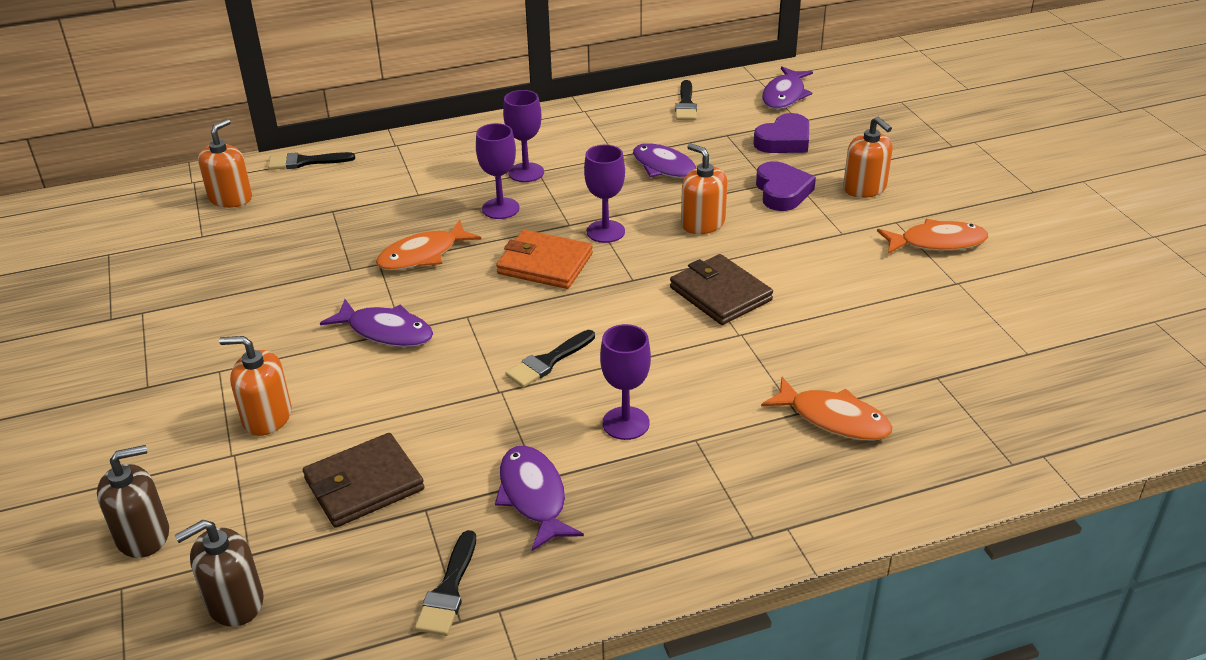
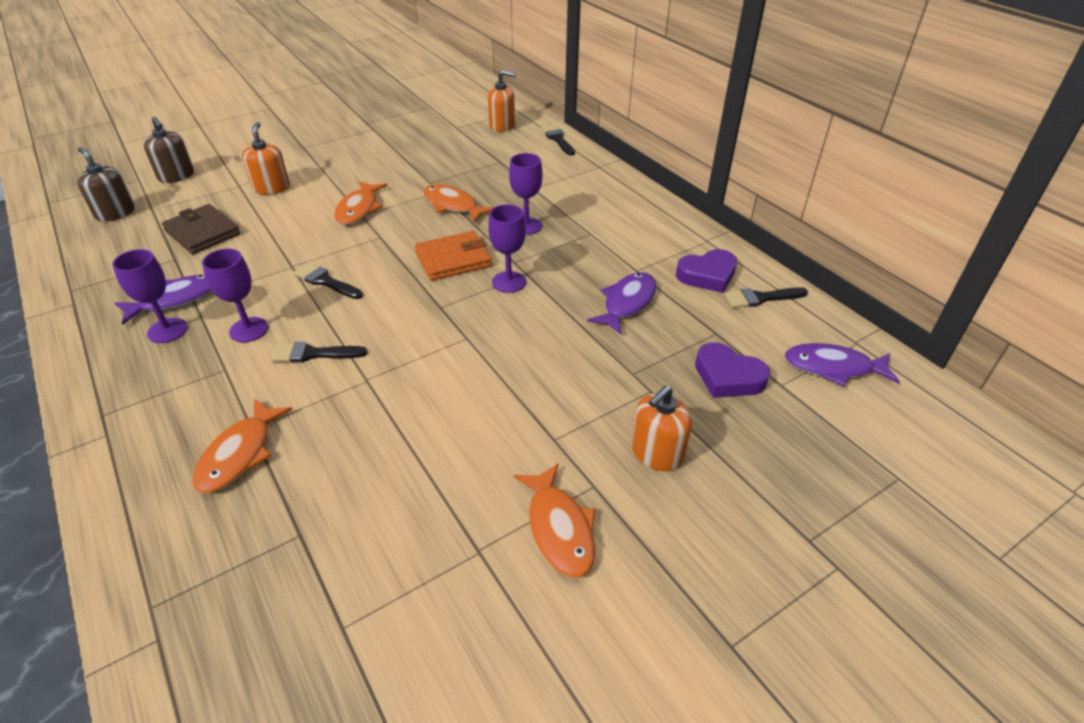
camera: 75 degrees right, 5 degrees up
purple fish [320,299,433,347] -> orange fish [334,181,387,225]
black brush [415,530,476,636] -> black brush moved to [270,342,368,363]
orange wallet [496,230,593,289] -> orange wallet turned 60 degrees clockwise [415,231,492,281]
purple goblet [503,90,544,182] -> purple goblet moved to [112,249,187,343]
brown wallet [670,254,773,325] -> none
orange soap dispenser [681,143,728,234] -> none
purple heart [756,161,816,211] -> purple heart moved to [676,249,737,293]

